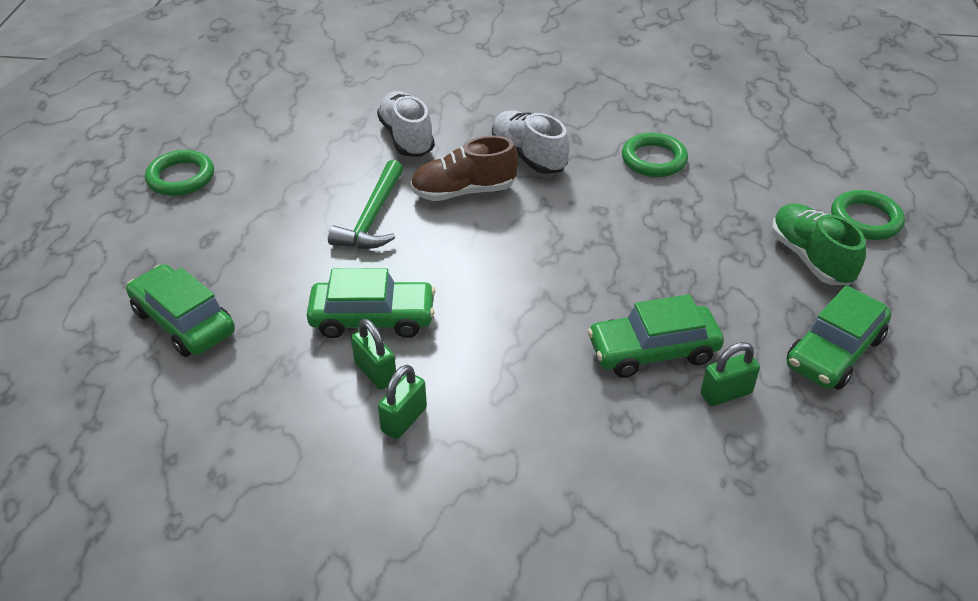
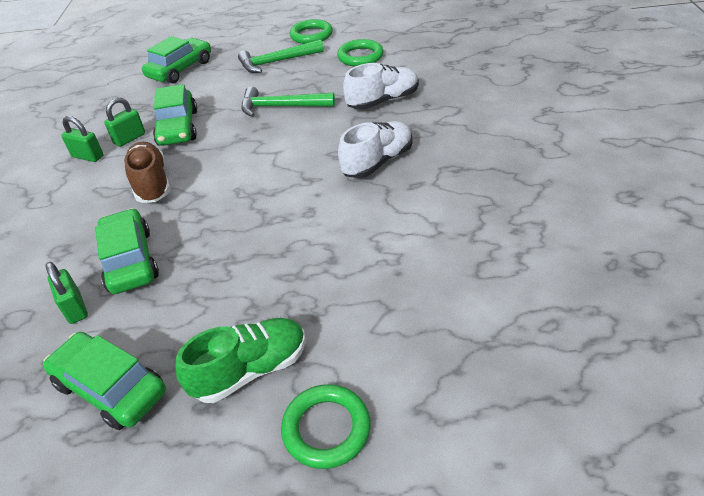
camera: 85 degrees right, 0 degrees up
brown shoe [410,136,518,201] -> brown shoe moved to [124,142,171,203]
green ring [622,133,688,177] -> green ring moved to [337,39,384,66]
none -> green hammer [238,39,324,73]

